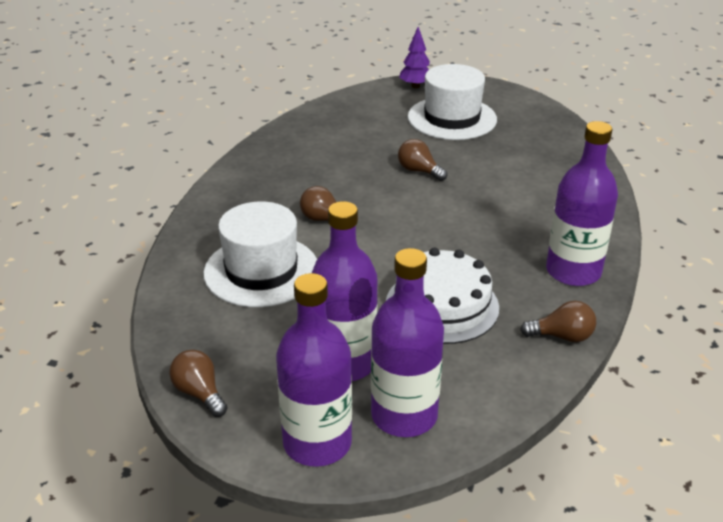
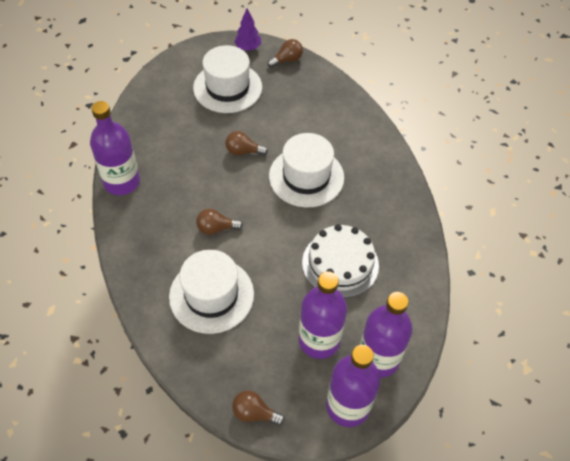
camera: 35 degrees left, 20 degrees up
purple tree [399,27,430,88] -> purple tree moved to [234,9,261,51]
brown light bulb [520,301,596,342] -> brown light bulb moved to [267,39,303,68]
purple bottle [546,121,618,286] -> purple bottle moved to [90,101,140,195]
none -> white hat [269,133,344,207]

